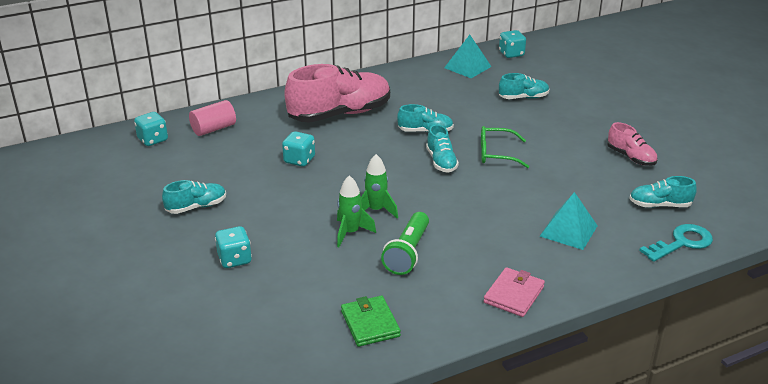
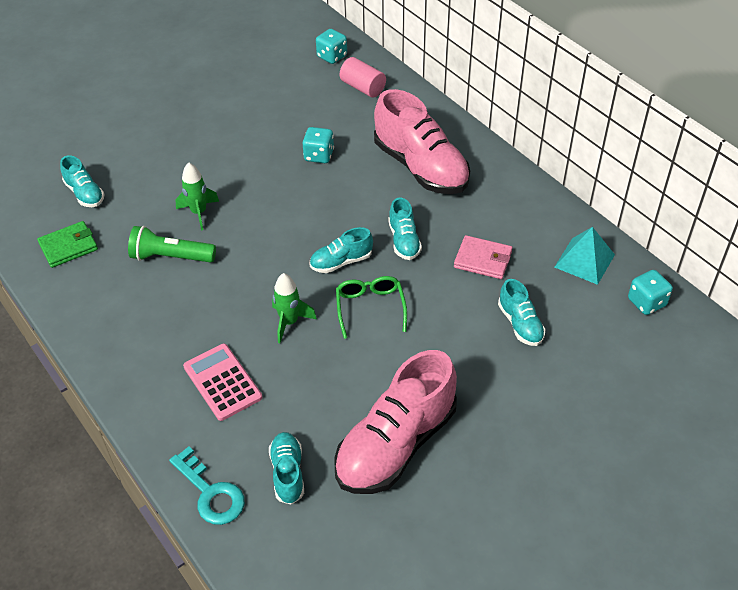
camera: 80 degrees right, 15 degrees up
turquoise shoe [162,180,226,214] -> turquoise shoe moved to [60,155,104,207]
turquoise dice [215,226,252,268] -> none
green rocket [361,154,398,218] -> green rocket moved to [272,273,317,343]
pink wallet [484,267,545,317] -> pink wallet moved to [454,235,512,279]
turquoise pyramid [540,192,597,250] -> pink calculator [183,344,262,421]
pink shoe [607,122,657,166] -> pink shoe [334,350,457,494], size x2.05

